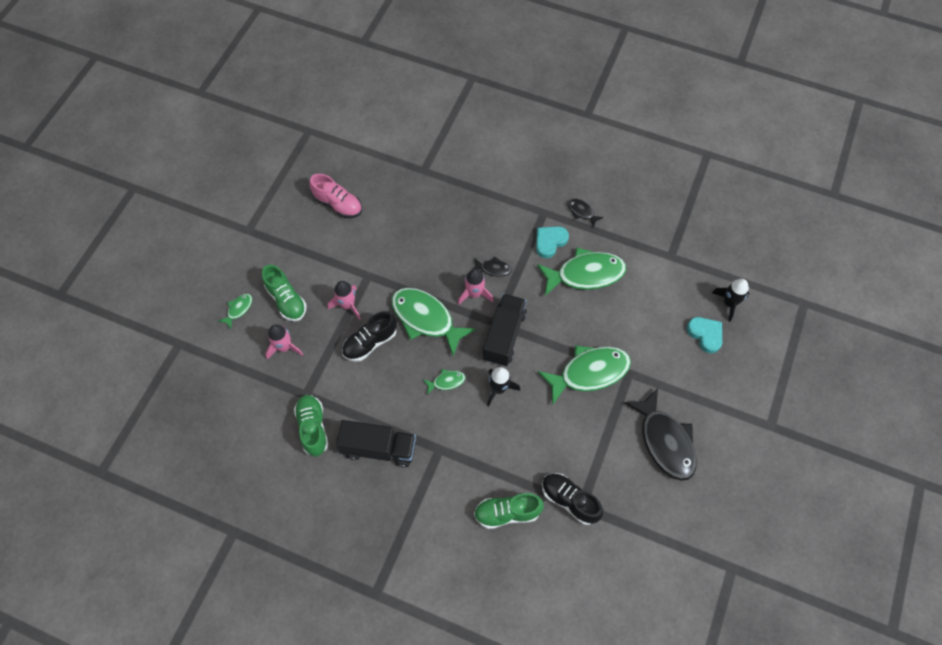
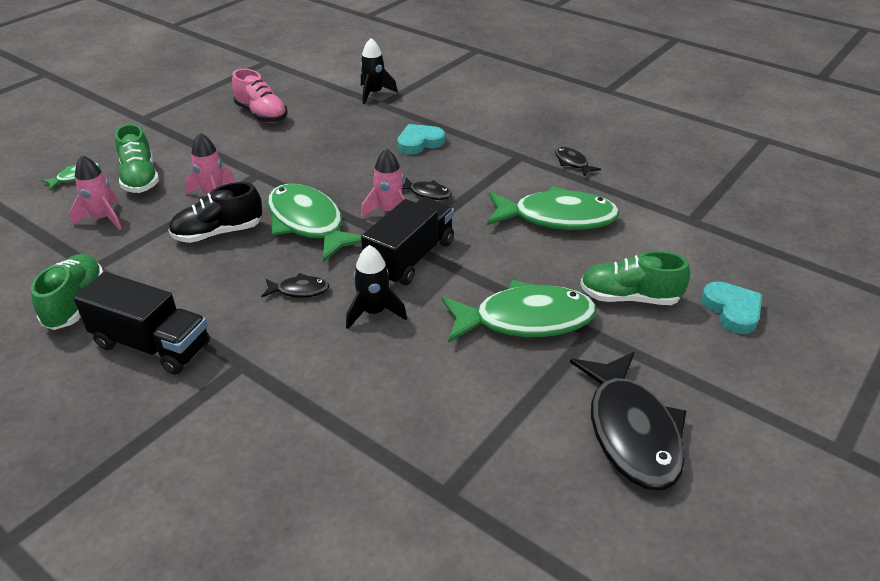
camera: 15 degrees right, 25 degrees down
green fish [423,369,465,395] -> black fish [261,273,330,298]
green shoe [474,493,544,529] -> green shoe moved to [580,251,690,305]
turquoise heart [536,226,569,258] -> turquoise heart moved to [397,124,445,154]
black shoe [542,473,603,525] -> none
black rocket [712,279,749,322] -> black rocket moved to [360,38,398,104]

